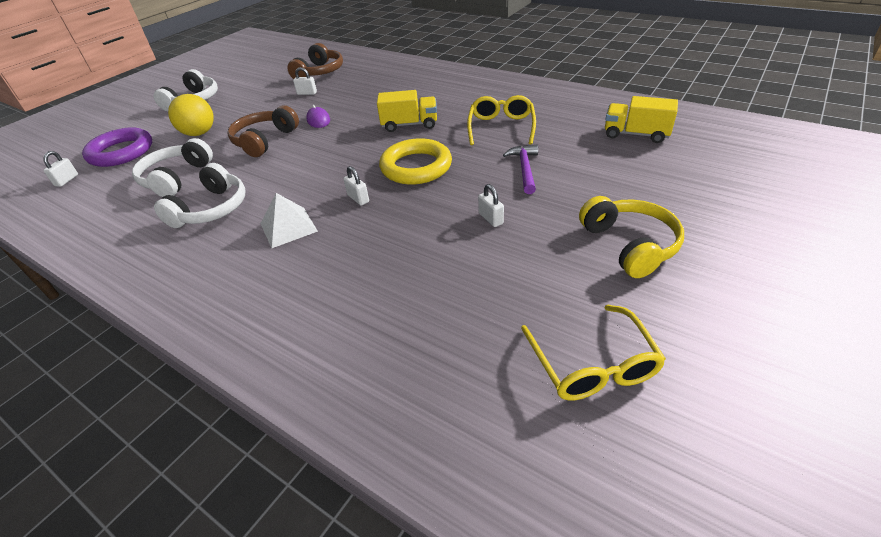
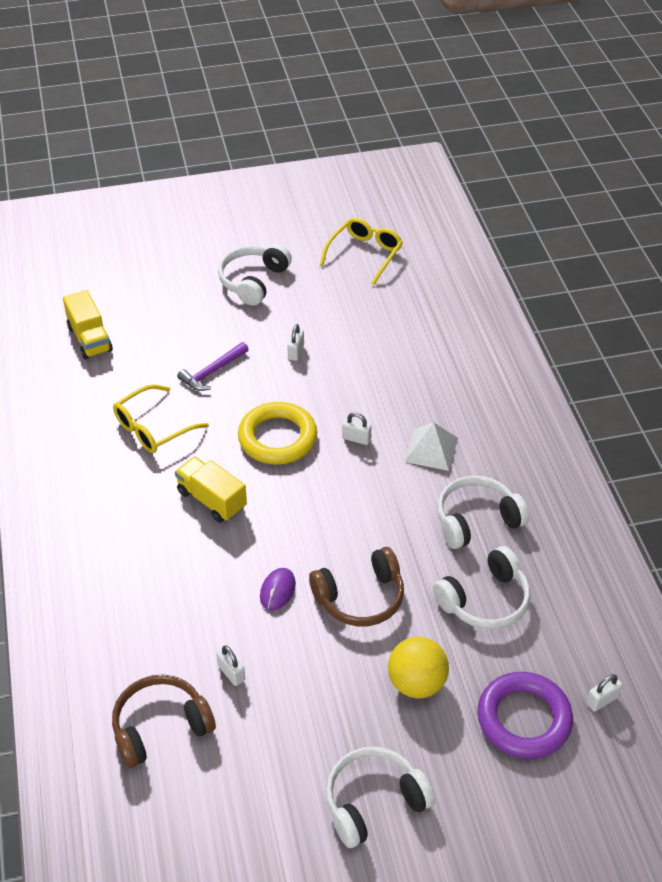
camera: 140 degrees left, 5 degrees up
white padlock [344,166,369,205] -> white padlock turned 75 degrees counterclockwise [342,412,372,445]
yellow headphones [579,196,684,278] -> white headphones [218,244,292,306]

